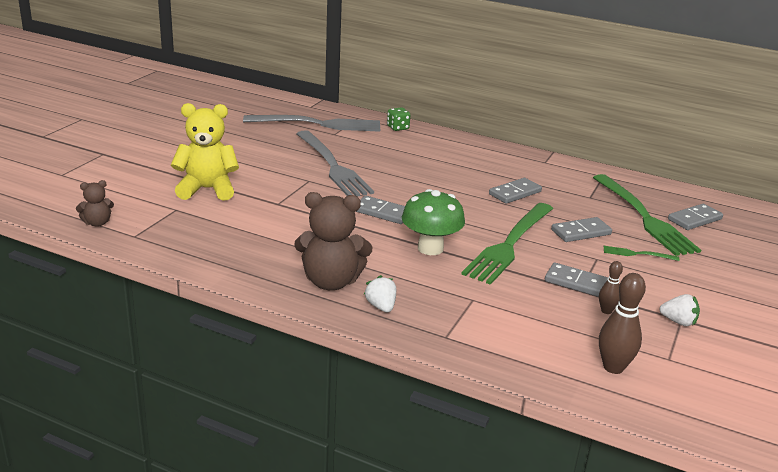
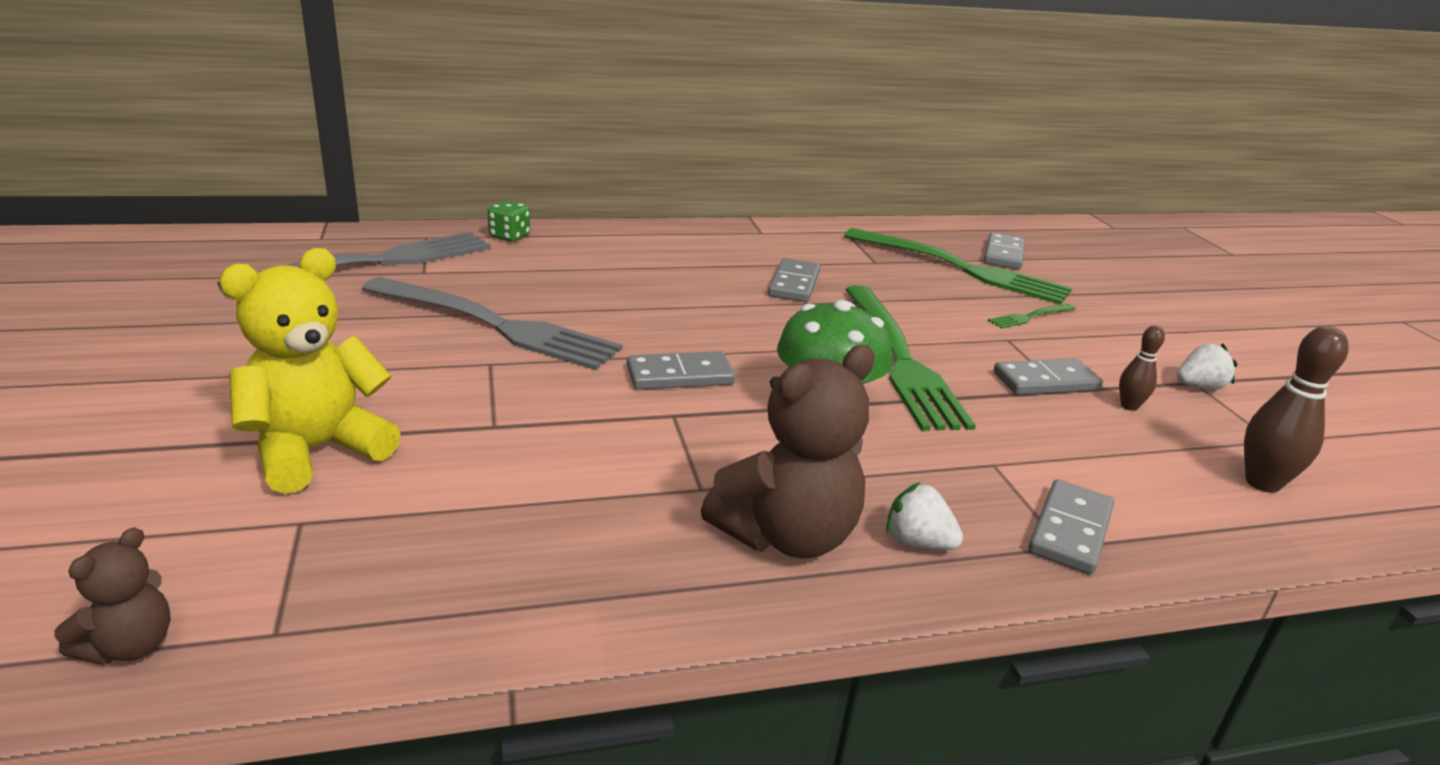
camera: 40 degrees left, 0 degrees up
grey domino [551,217,612,242] -> grey domino moved to [1028,479,1114,574]

